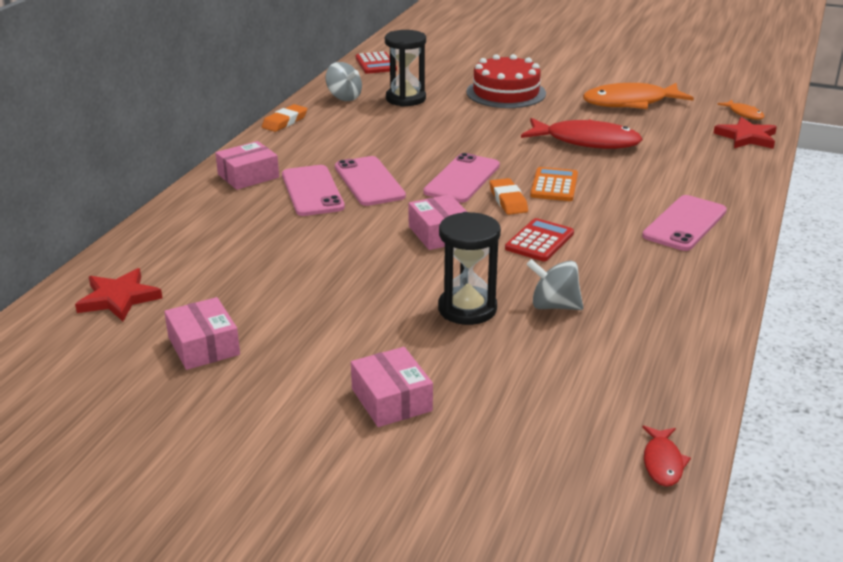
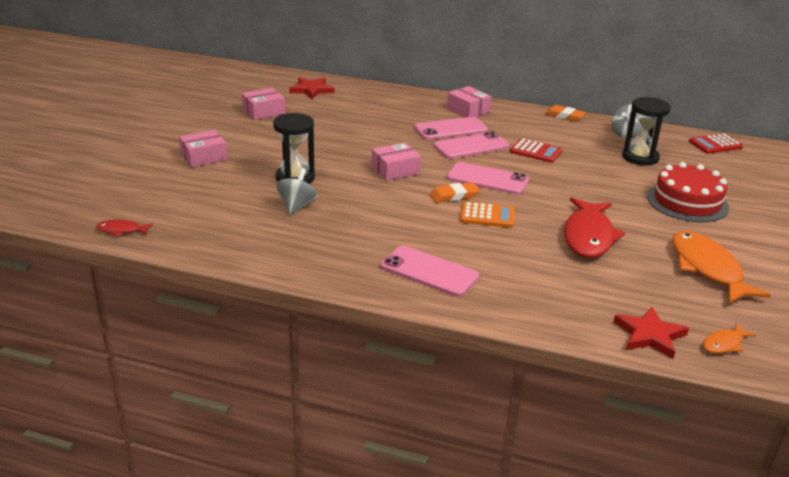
camera: 85 degrees right, 0 degrees up
red calculator [505,218,574,261] -> red calculator moved to [510,138,562,163]

